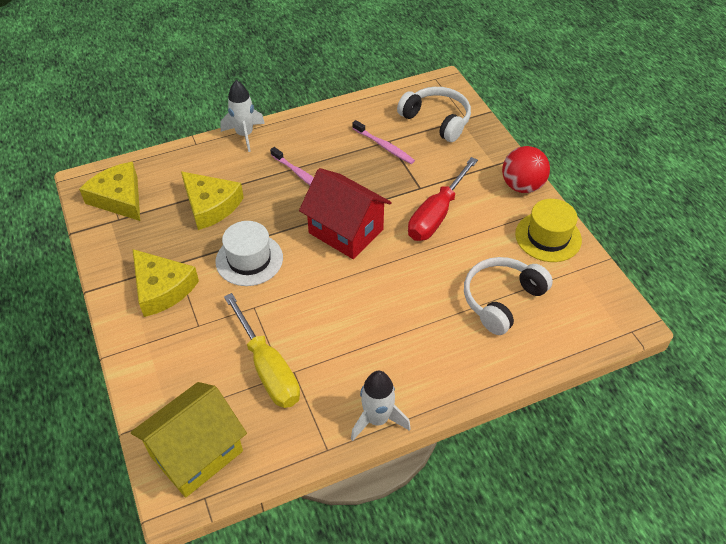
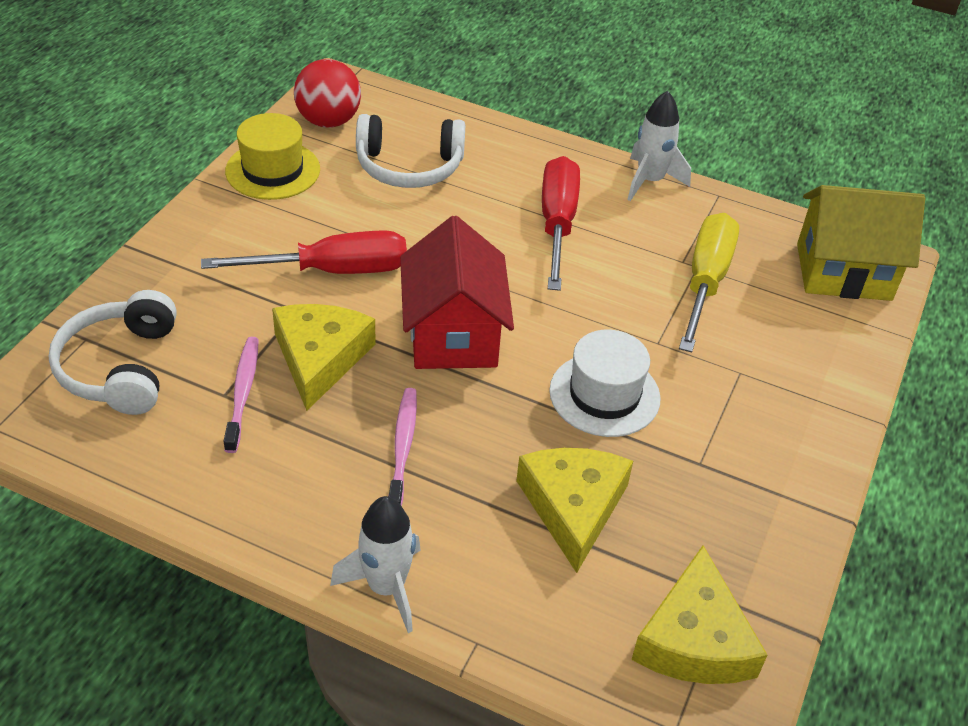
camera: 135 degrees left, 5 degrees down
yellow cheese [133,249,199,317] -> yellow cheese moved to [272,304,376,411]
red ball [502,146,550,193] -> red ball moved to [294,59,361,128]
none -> red screwdriver [542,156,580,291]

